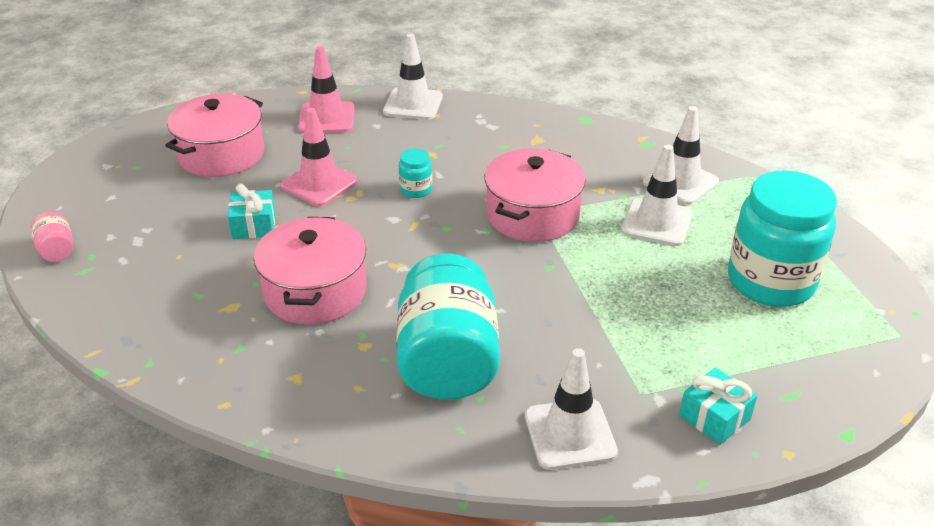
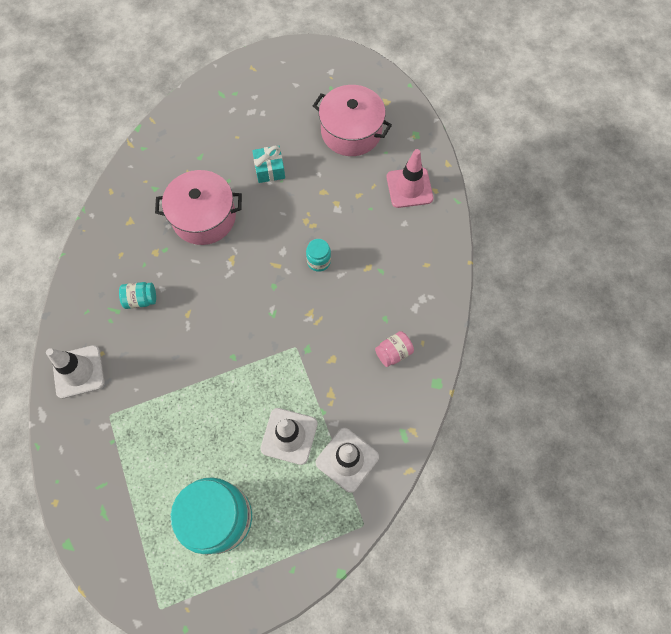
camera: 85 degrees right, 30 degrees up
pink jar [31,212,73,262] -> pink jar moved to [375,331,414,367]
pink traffic cone [281,108,358,206] -> none
white traffic cone [383,33,443,120] -> none
turquoise jar [396,254,500,400] -> turquoise jar [119,282,156,309], size x0.42
pink pot [485,148,586,242] -> none
turquoise gift [679,367,757,445] -> none

